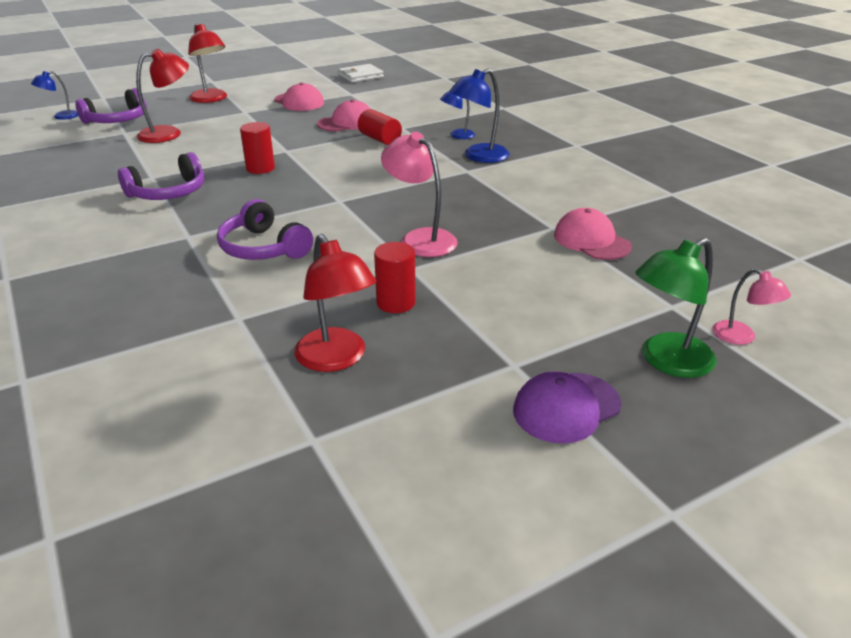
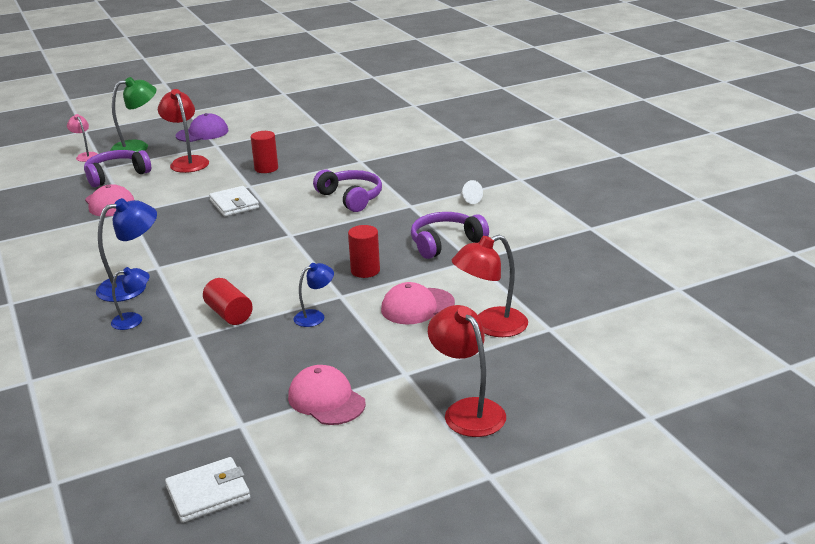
camera: 175 degrees left, 5 degrees down
blue lamp [31,71,78,120] -> blue lamp moved to [294,263,334,327]
purple headphones [75,88,147,124] -> purple headphones moved to [84,150,151,187]
red lamp [294,234,376,372] -> red lamp moved to [158,89,209,173]
pink cap [317,99,371,132] -> pink cap moved to [381,282,455,324]
pink lamp [381,132,458,257] -> white wallet [209,186,259,217]
none -> white cone [461,180,483,204]

